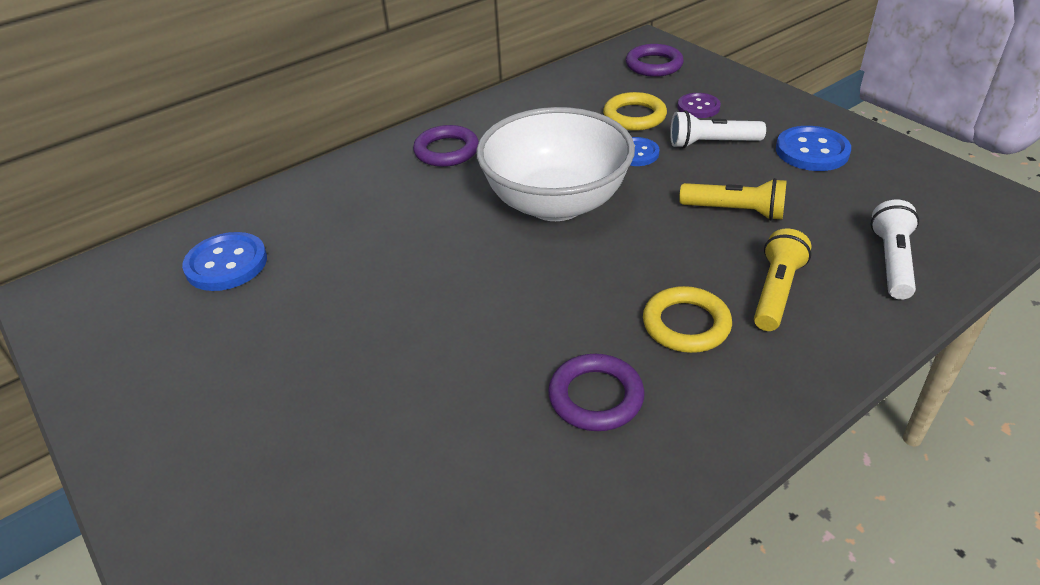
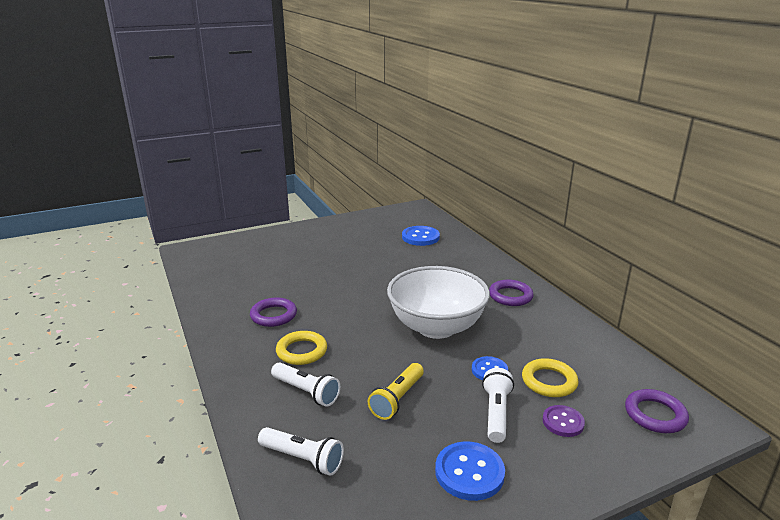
camera: 100 degrees right, 15 degrees down
yellow flashlight [754,229,812,331] -> white flashlight [271,362,340,407]

